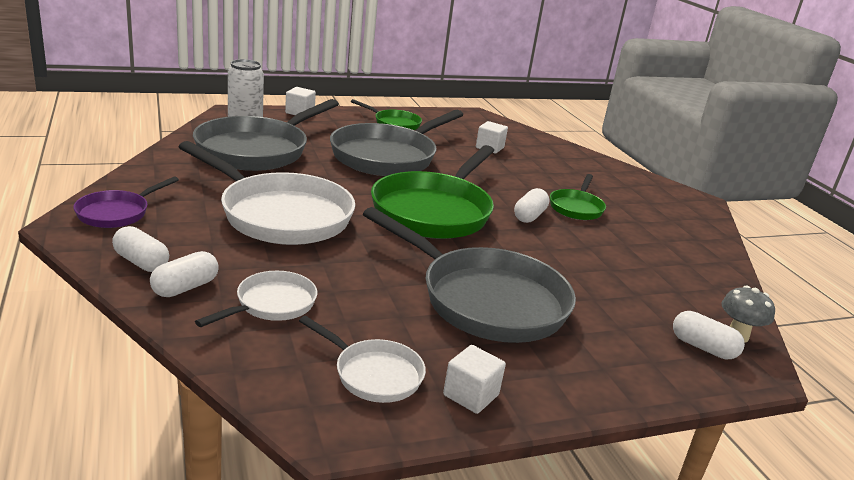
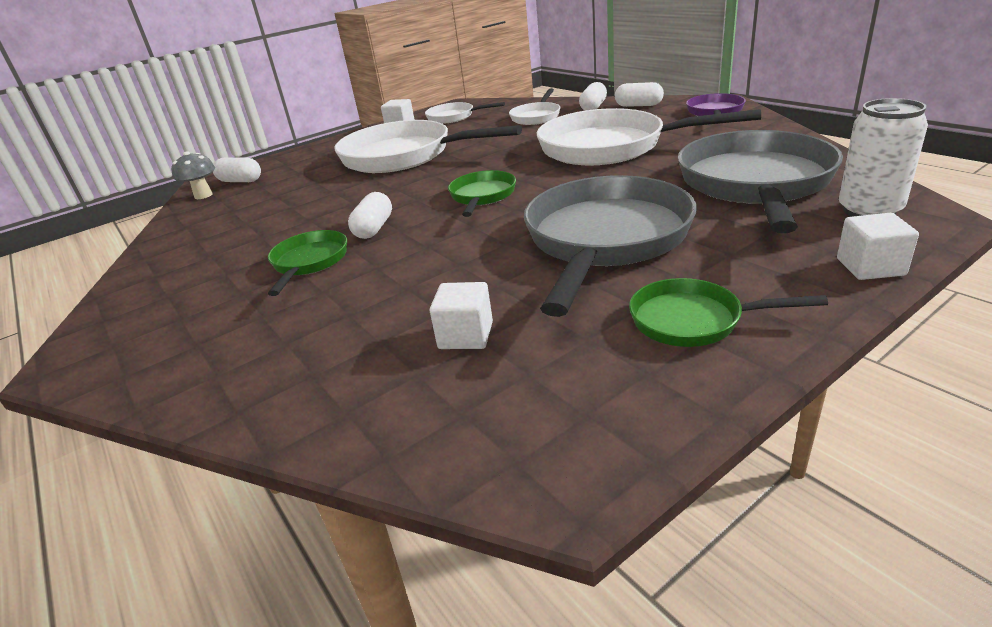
camera: 170 degrees right, 5 degrees up
grey pan [363,207,576,343] -> white pan [334,120,522,173]
green pan [371,145,494,239] -> green pan [448,170,516,217], size x0.50

